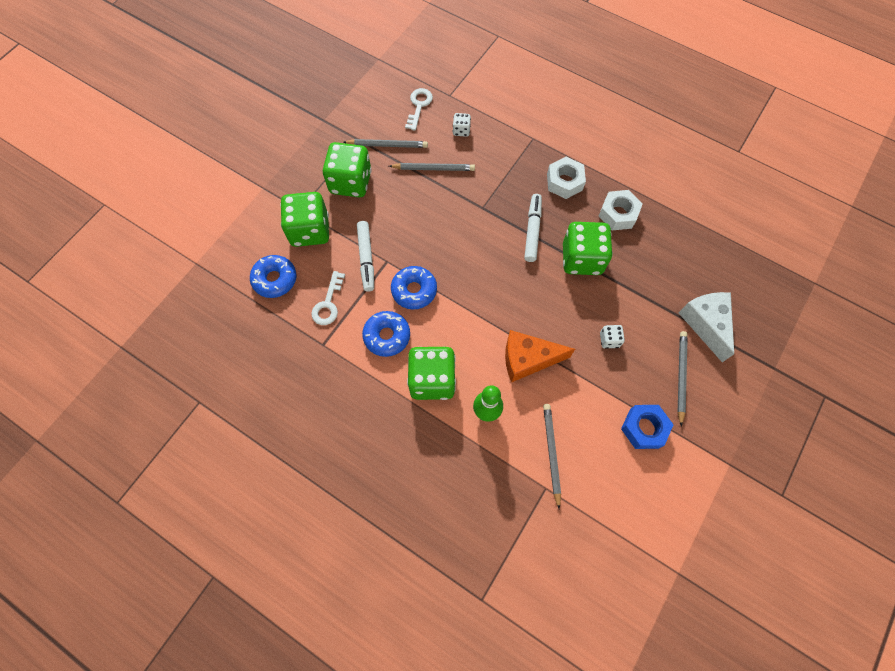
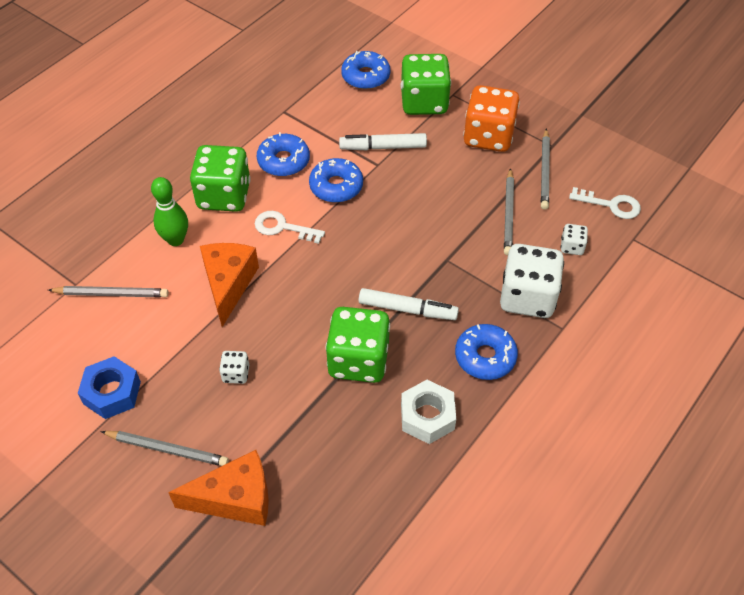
camera: 95 degrees right, 15 degrees down
white key [311,271,345,325] -> white key moved to [255,211,325,244]
green dice [323,142,372,197] -> orange dice [463,85,520,152]
white nut [547,157,586,199] -> blue donut [455,324,518,380]
white cheese [679,292,734,362] -> orange cheese [168,450,269,526]
none -> white dice [500,244,564,318]

